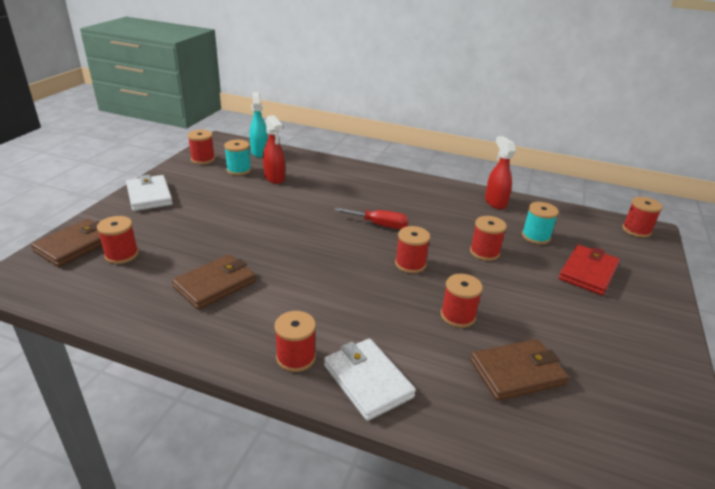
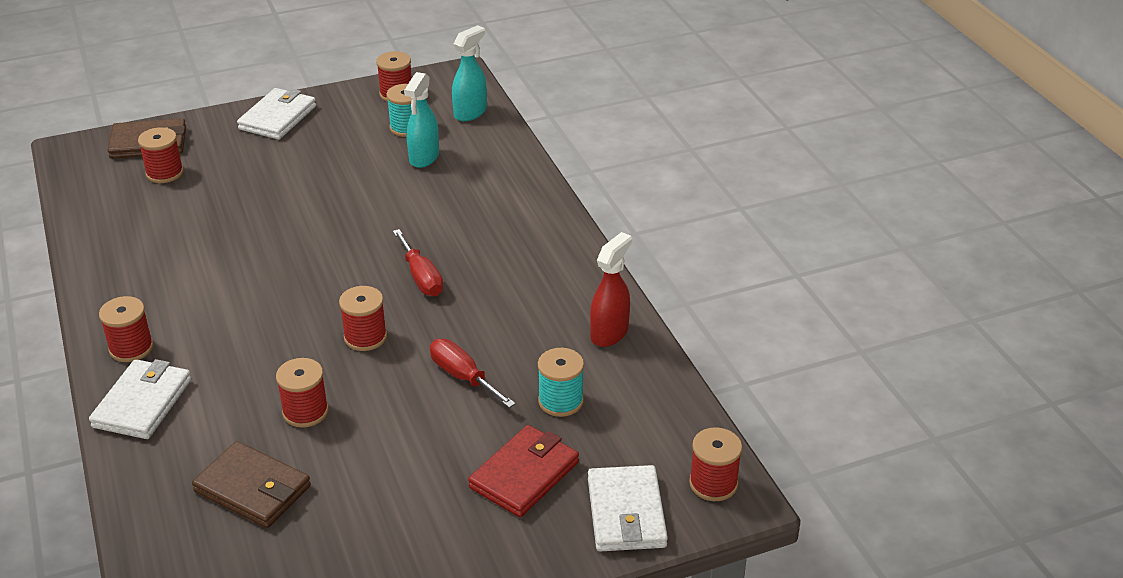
camera: 50 degrees right, 5 degrees up
brown wallet [172,254,256,310] -> none
red spray bottle [263,115,285,184] -> turquoise spray bottle [404,72,439,168]
red spool [470,216,507,261] -> red screwdriver [430,339,516,408]
red wallet [559,245,620,295] -> red wallet turned 45 degrees counterclockwise [468,425,579,517]
none -> white wallet [588,465,668,551]

